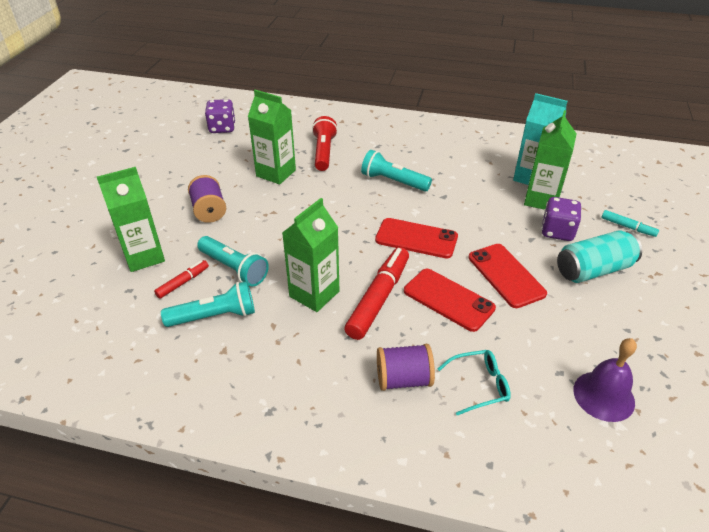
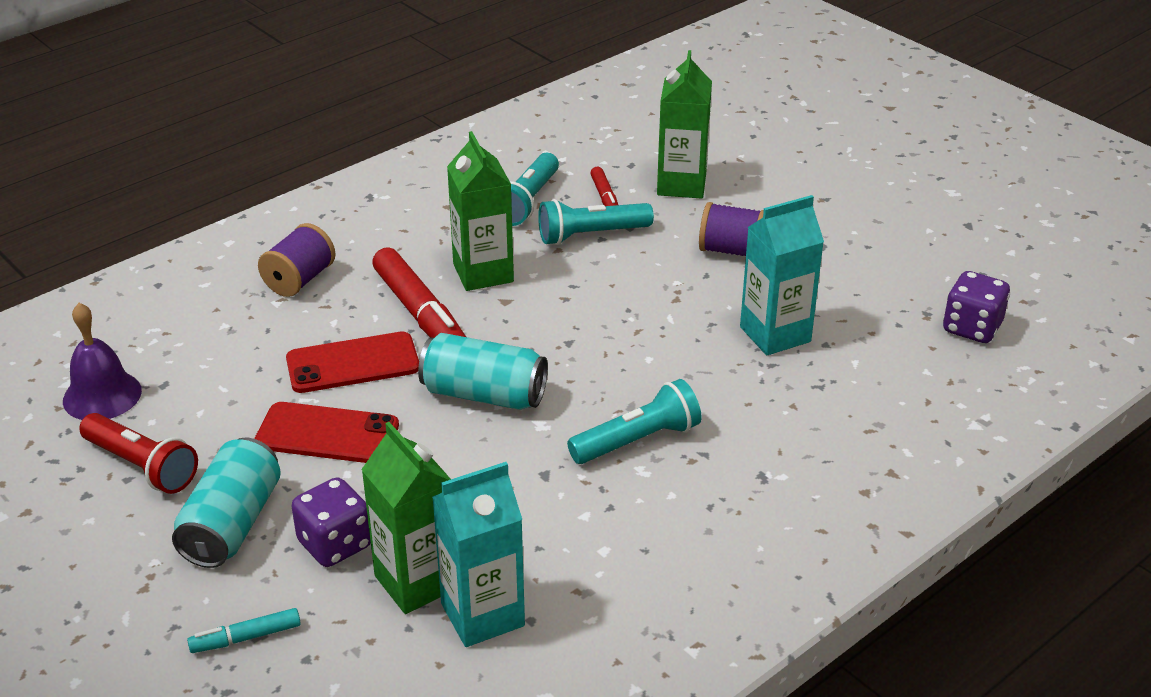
camera: 125 degrees right, 5 degrees down
green carton [248,90,296,184] -> turquoise carton [740,195,824,355]
red flashlight [312,116,338,171] -> red flashlight moved to [79,413,198,494]
red phone [375,218,458,258] -> turquoise can [418,333,548,410]
turquoise glasses [437,350,511,415] -> none

